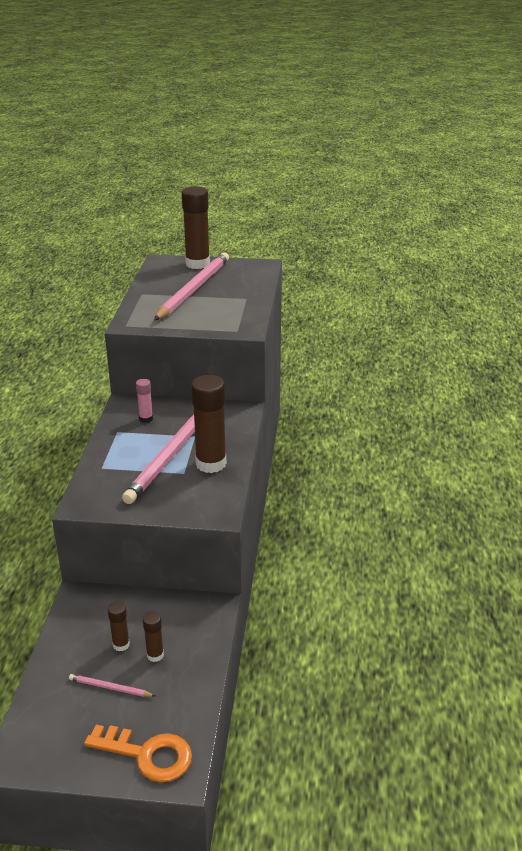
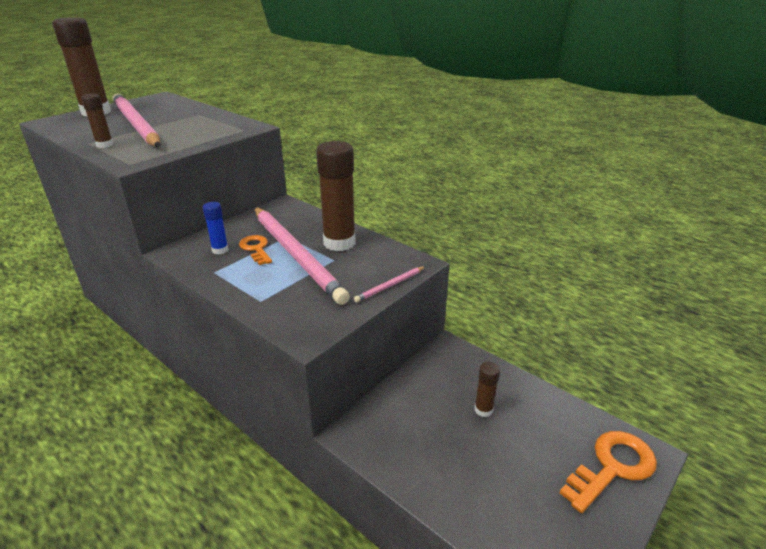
camera: 55 degrees left, 0 degrees up
pink pencil [69,674,155,697] -> pink pencil moved to [354,266,426,302]
brown glue stick [108,602,130,651] -> brown glue stick moved to [81,94,113,148]
pink glue stick [136,379,153,423] -> blue glue stick [203,202,229,254]
none -> orange key [239,235,272,265]

